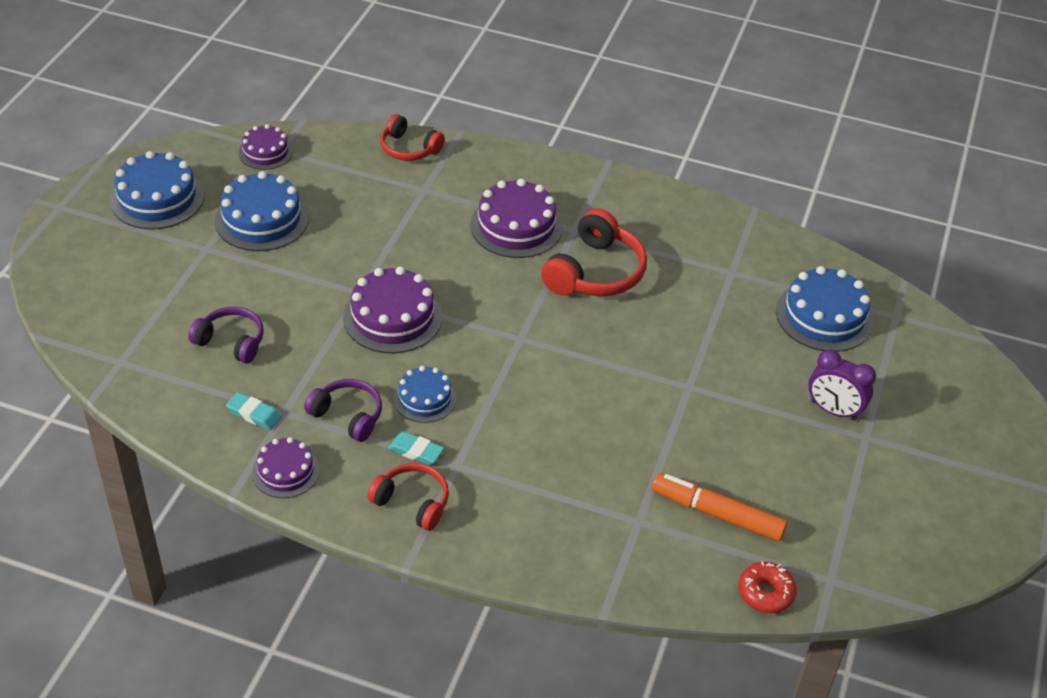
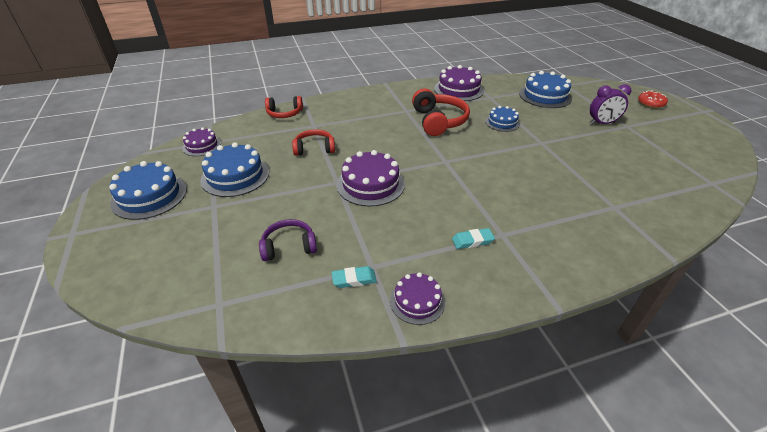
camera: 35 degrees left, 5 degrees down
purple headphones [304,379,382,442] -> none
red headphones [367,463,449,531] -> red headphones moved to [292,129,335,156]
blue cake [393,366,457,423] -> blue cake moved to [485,106,520,132]
purple cake [470,179,563,258] -> purple cake moved to [434,65,484,101]
orange marker [652,473,788,542] -> none
red donut [738,561,797,613] -> red donut moved to [638,90,668,108]

